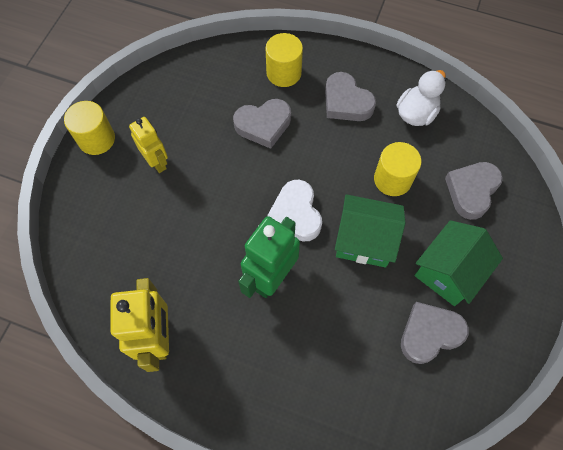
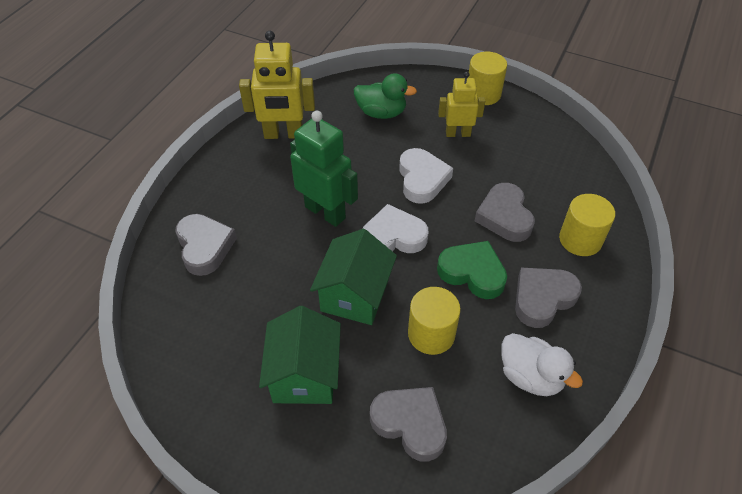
camera: 95 degrees right, 15 degrees down
yellow robot [129,117,168,173] -> yellow robot turned 150 degrees counterclockwise [438,72,485,137]
grey heart [401,302,469,364] -> grey heart moved to [176,214,237,276]
green house [414,220,503,306] -> green house turned 45 degrees clockwise [259,306,341,404]
none -> green duck [354,73,417,119]
none -> white heart [399,148,453,204]
none -> green heart [437,241,507,299]

